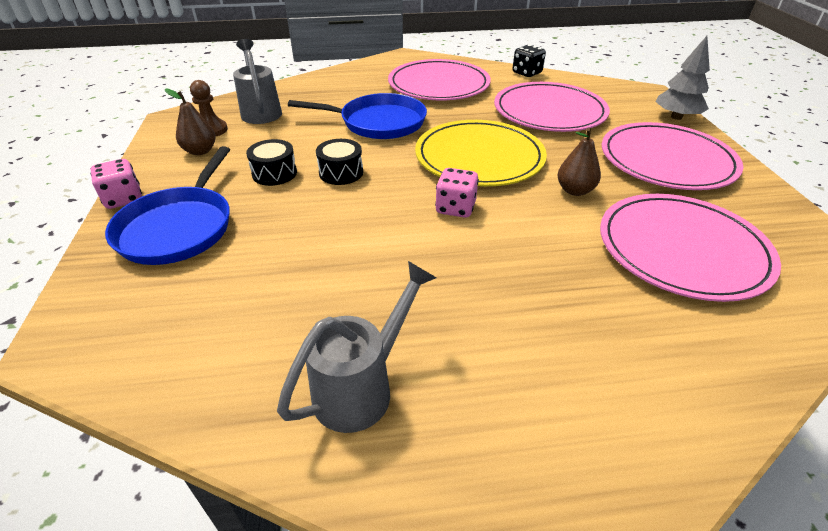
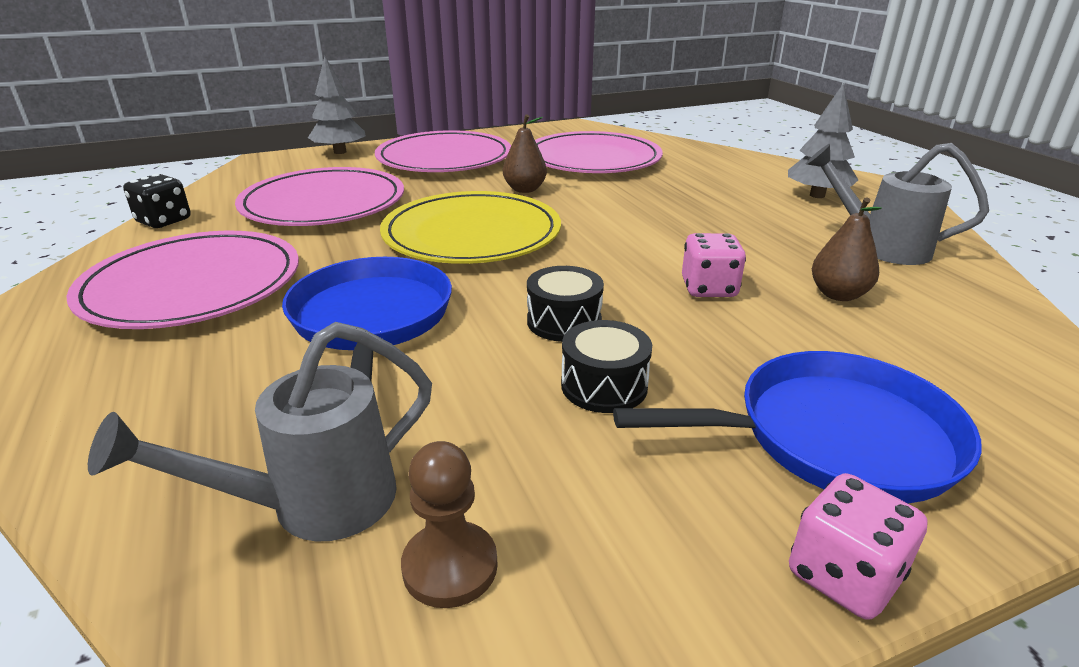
camera: 105 degrees left, 10 degrees down
brown pear [165,89,216,155] -> brown pear moved to [812,197,882,301]
pink dice [435,168,479,218] -> pink dice moved to [682,233,746,297]
none -> grey tree [788,83,858,198]

